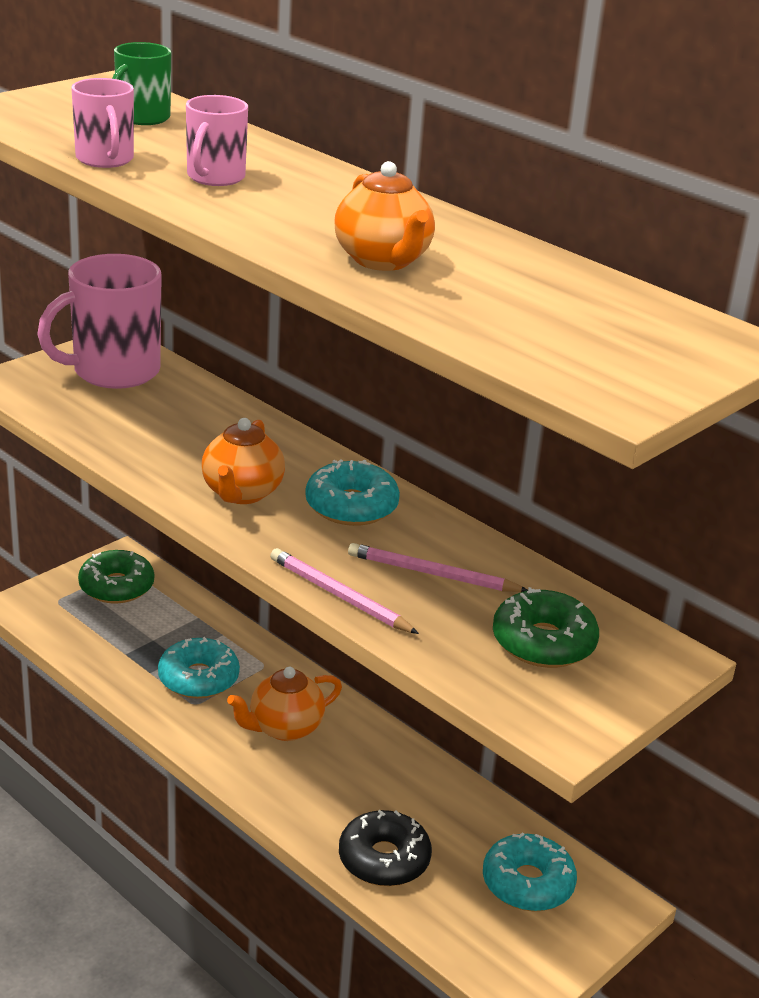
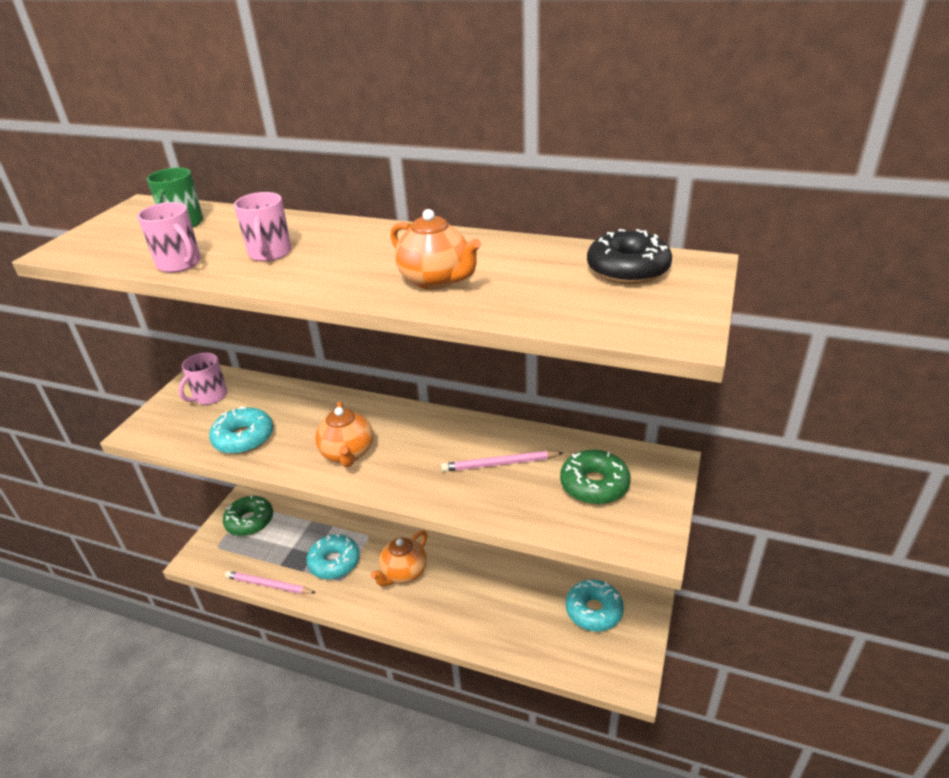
camera: 20 degrees left, 5 degrees up
pink mug [37,254,162,389] -> pink mug [178,353,227,405], size x0.56
pink pencil [270,548,419,634] -> pink pencil moved to [225,571,316,594]
turquoise donut [305,460,400,526] -> turquoise donut moved to [209,406,273,454]
black donut [339,810,432,886] -> black donut moved to [587,229,672,284]

